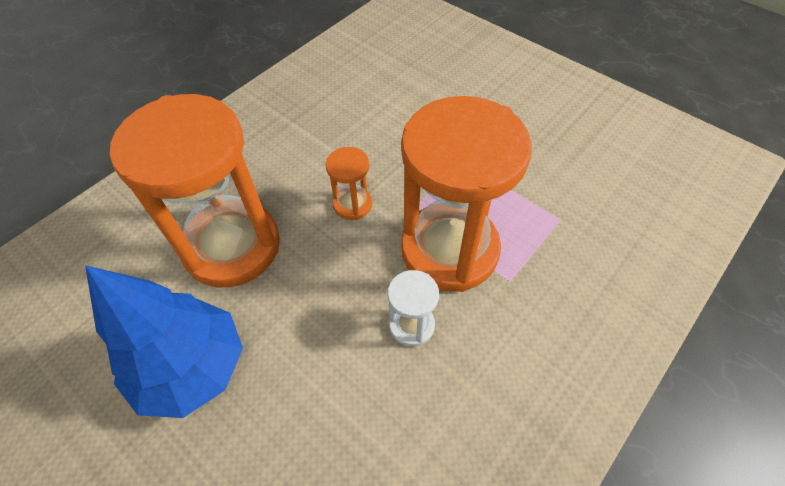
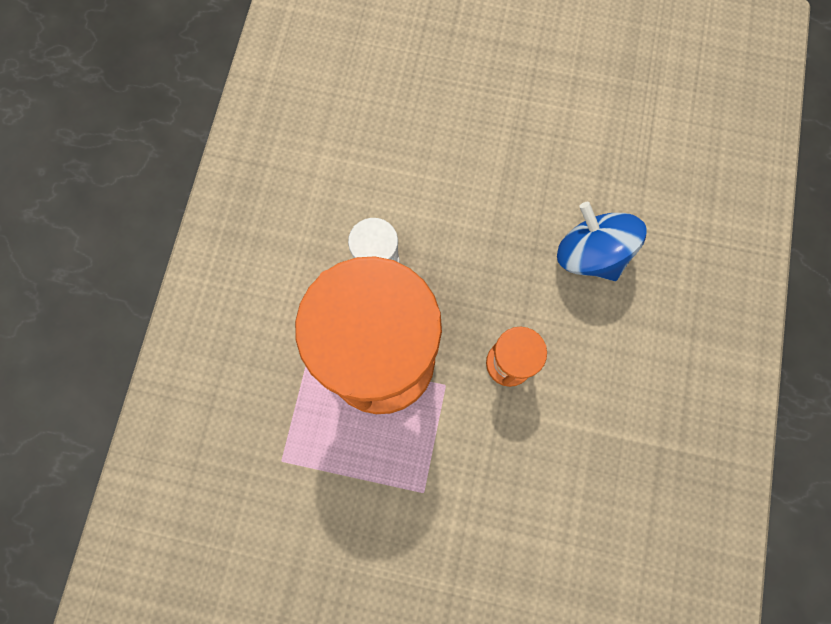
camera: 150 degrees right, 20 degrees up
blue tree [85,265,243,418] -> none
orange hourglass [110,94,280,287] -> blue spinning top [557,202,646,281]

